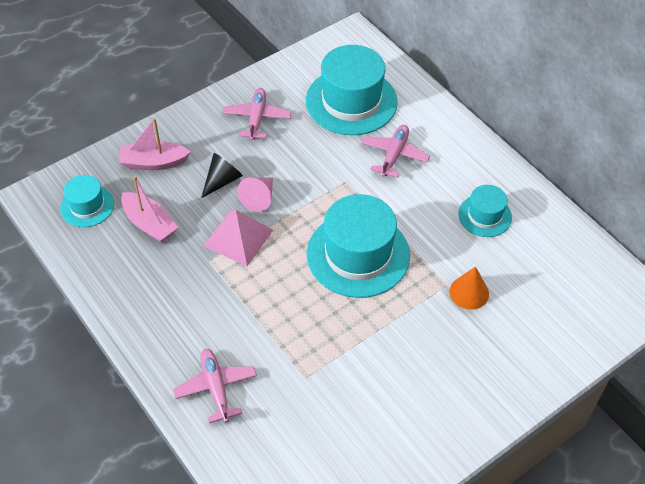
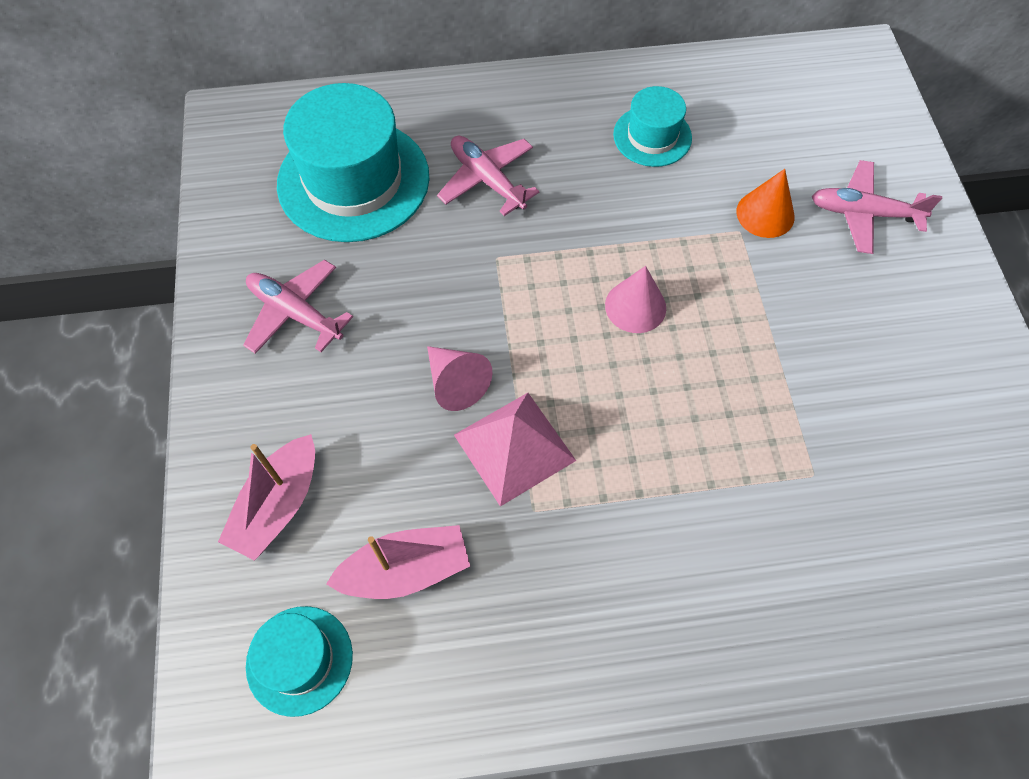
camera: 60 degrees left, 10 degrees up
pink plane [173,349,257,423] -> pink plane moved to [812,160,942,254]
black cone [201,153,243,198] -> none
turquoise hat [307,194,410,298] -> pink cone [605,266,666,333]

